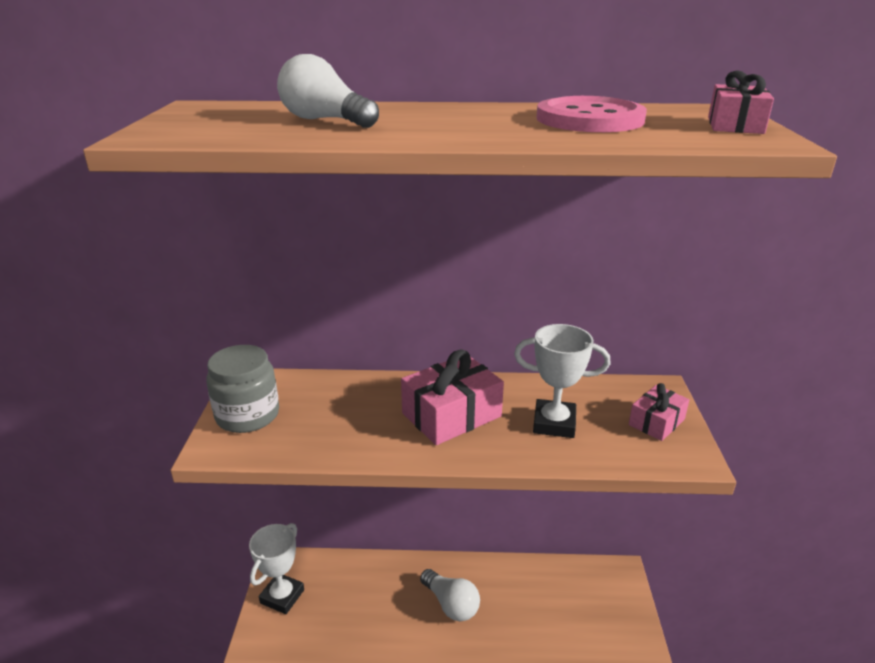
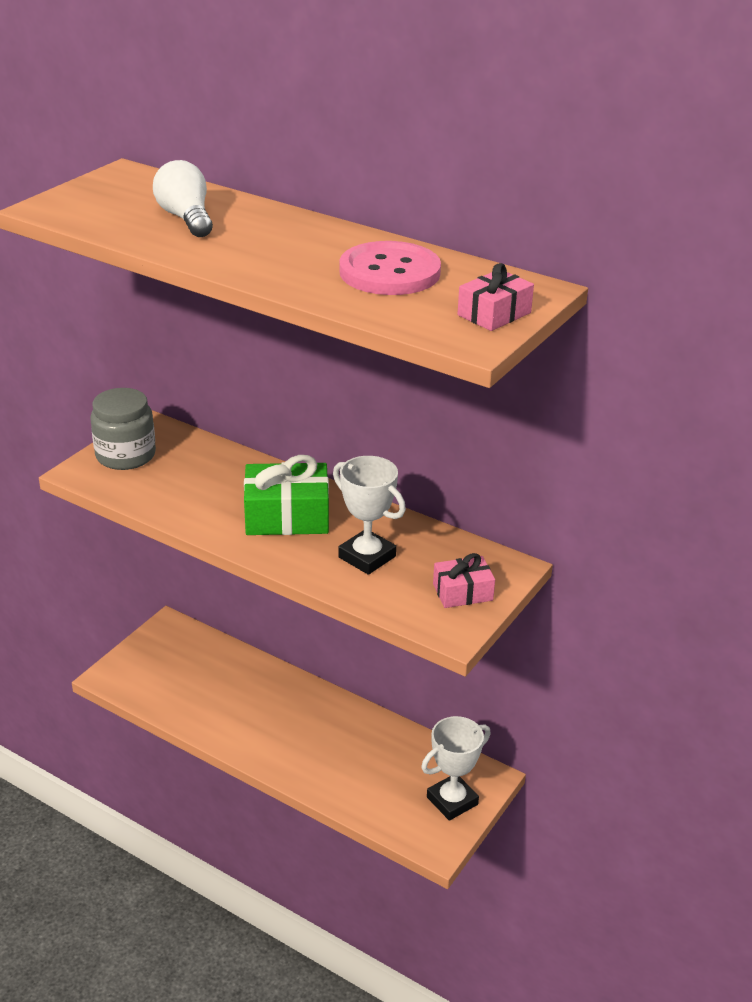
camera: 30 degrees right, 5 degrees up
white trophy [249,523,304,614] -> white trophy moved to [421,716,491,821]
pink gift [401,349,504,445] -> green gift [244,455,329,535]
white light bulb [420,569,480,621] -> none

